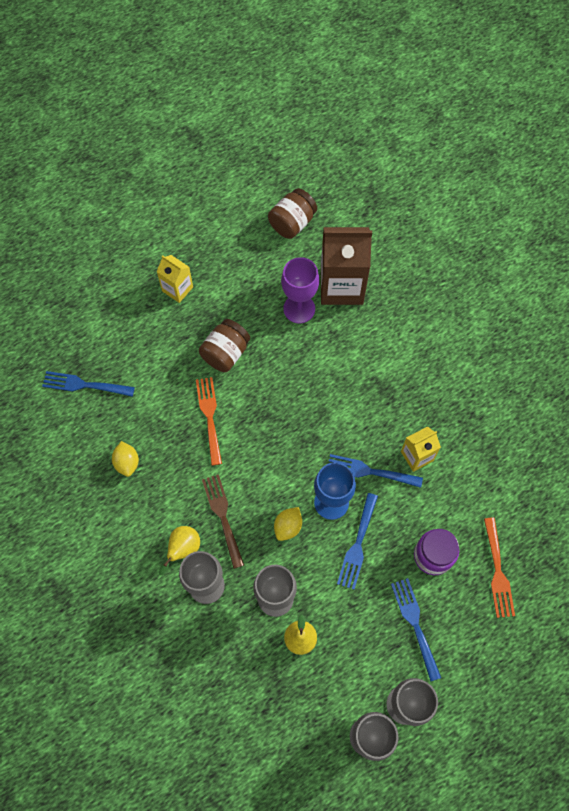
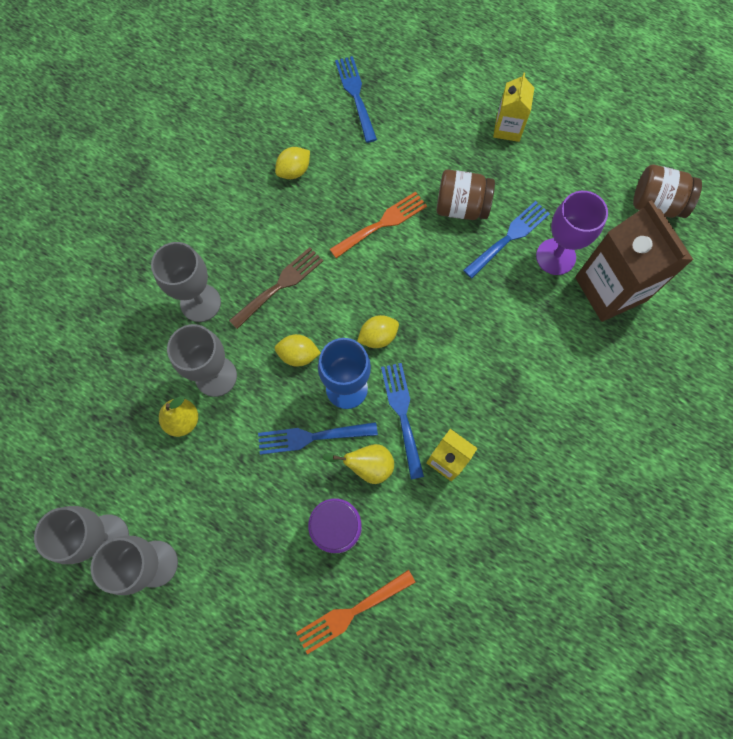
camera: 65 degrees right, 5 degrees up
yellow pear [159,526,200,575] -> yellow pear moved to [322,444,394,484]
blue fork [391,578,441,682] -> blue fork moved to [463,201,550,278]
none -> yellow lemon [357,315,399,348]

